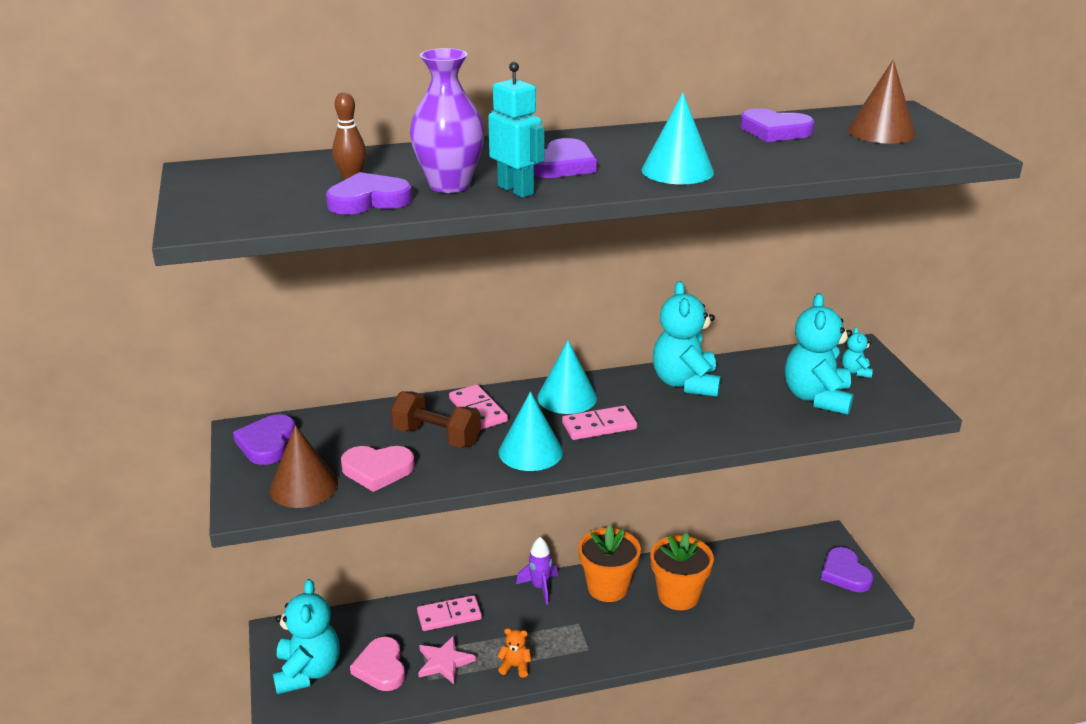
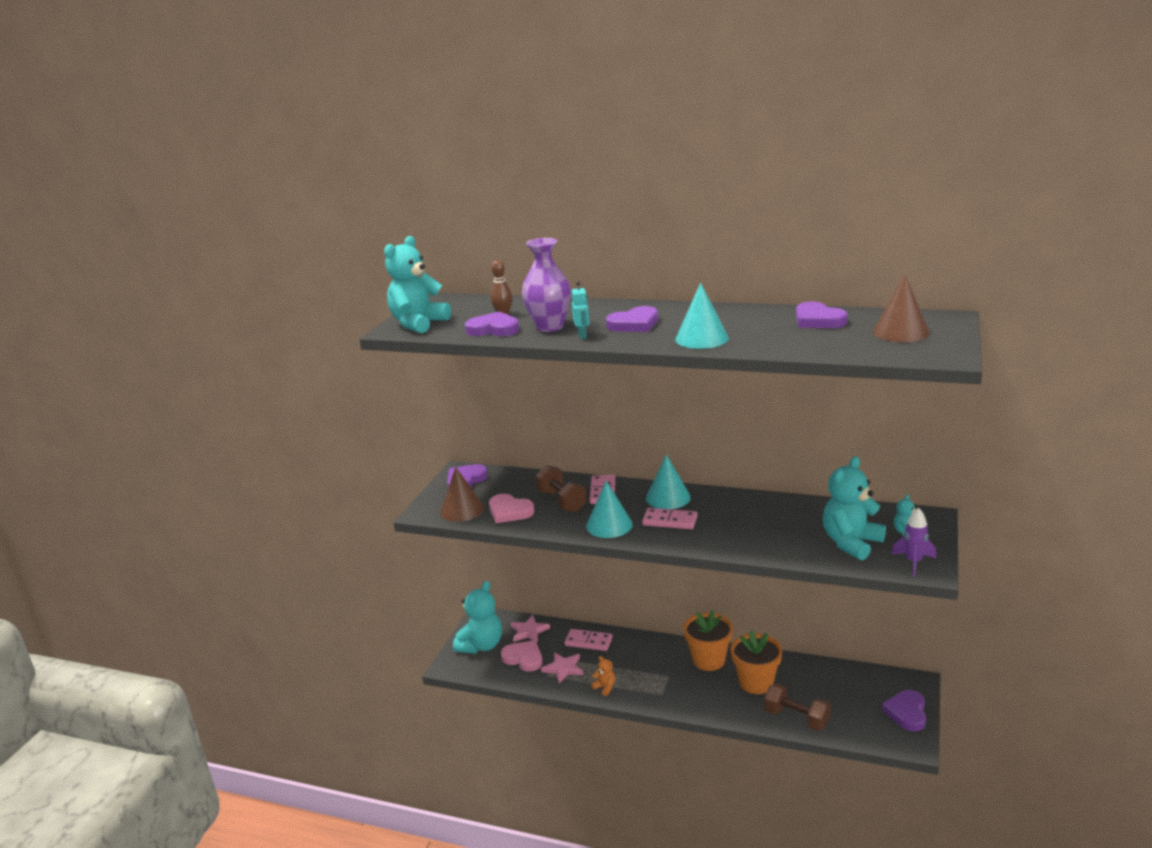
camera: 35 degrees right, 5 degrees down
pink heart [350,637,405,691] -> pink heart turned 105 degrees clockwise [501,640,542,672]
turquoise robot [488,62,545,198] -> turquoise robot [572,281,590,339], size x0.65
purple rocket [516,537,558,605] -> purple rocket moved to [891,508,936,577]
turquoise teddy bear [653,281,721,397] -> turquoise teddy bear moved to [384,236,451,333]
none -> pink star [511,615,550,643]
none -> brown dumbbell [764,683,831,731]

